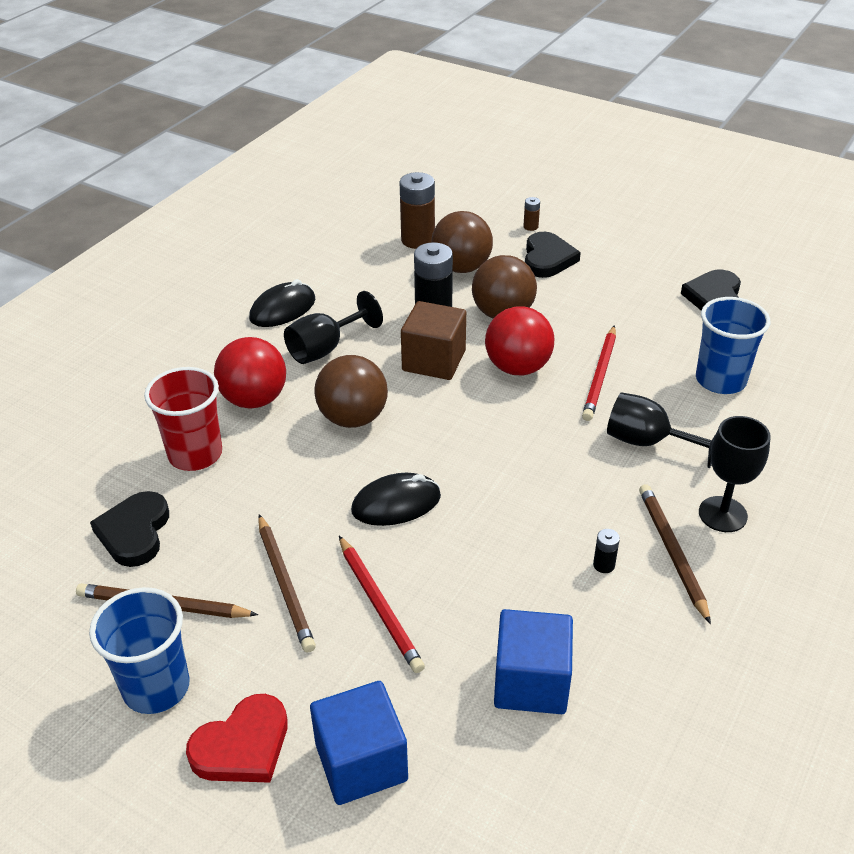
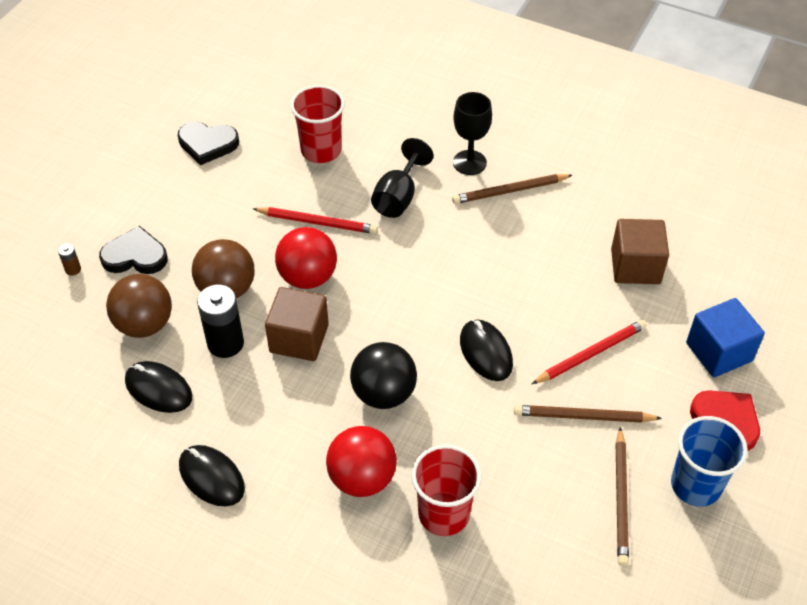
camera: 95 degrees left, 10 degrees up
black heart [90,491,169,567] -> none
brown pencil [258,514,316,653] -> brown pencil turned 150 degrees counterclockwise [514,405,662,423]
black goblet [284,291,383,364] -> none
brown ball [314,355,388,428] -> black ball [350,342,417,409]
brown battery [400,172,435,249] -> none
blue cube [494,609,573,714] -> brown cube [611,219,669,284]
black battery [593,529,620,573] -> none
blue cup [696,297,771,394] -> red cup [290,85,345,163]
none -> black mouse [125,361,192,413]

